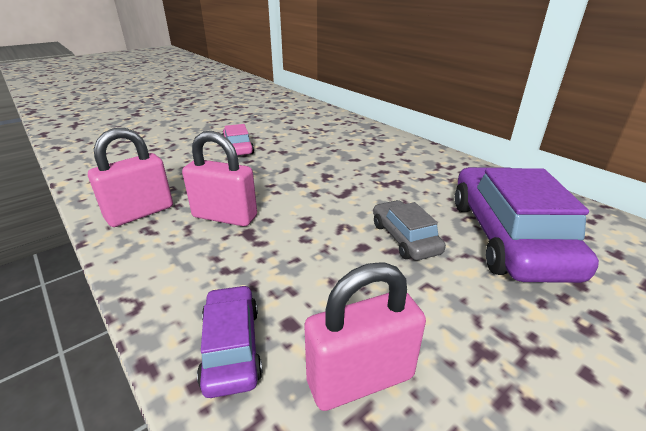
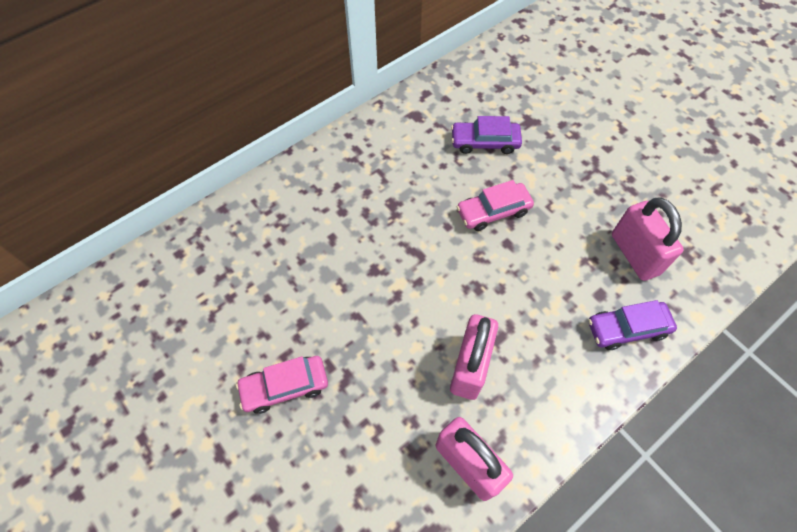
camera: 90 degrees left, 30 degrees up
grey car [373,200,446,260] -> pink car [457,180,534,231]
purple car [455,167,599,283] -> purple car [451,116,522,154], size x0.51

